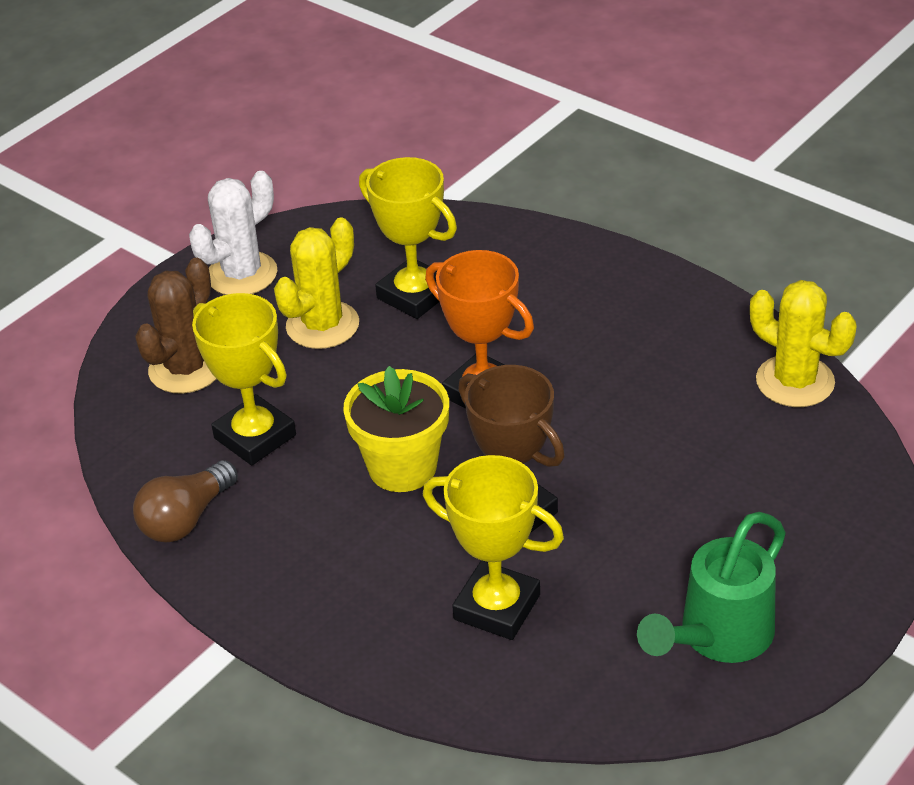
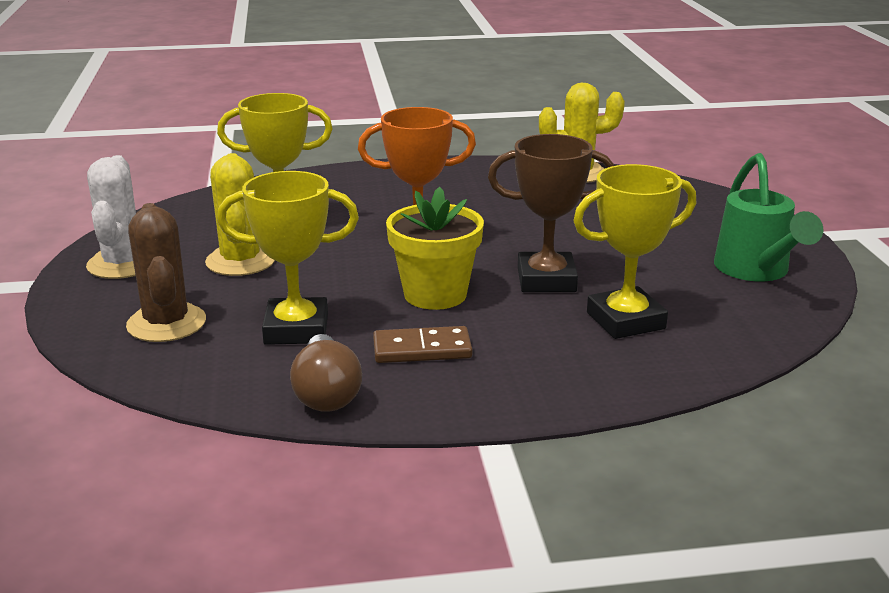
camera: 50 degrees left, 15 degrees down
none -> brown domino [373,326,472,363]

